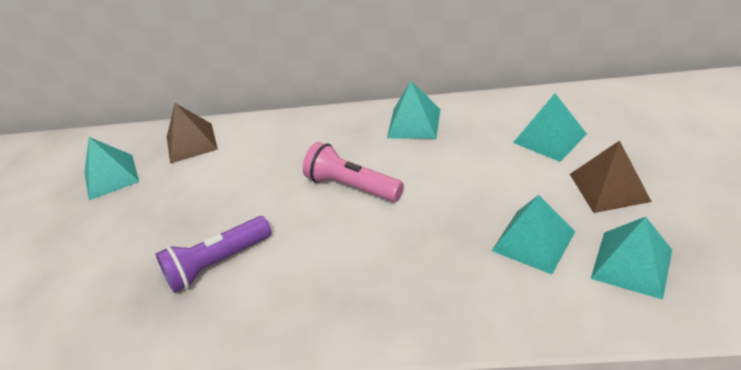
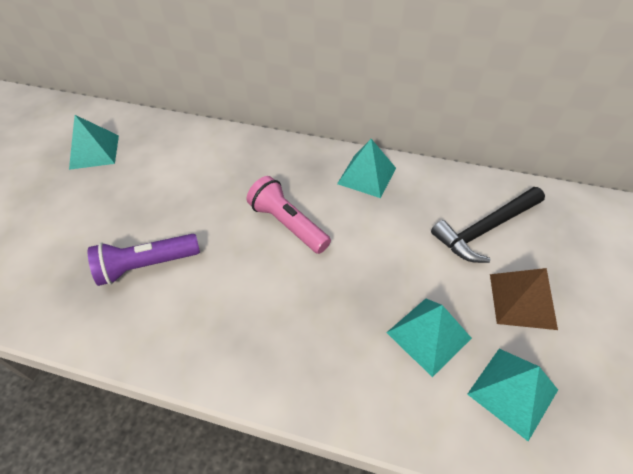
camera: 10 degrees right, 10 degrees up
brown pyramid [167,103,218,164] -> none
turquoise pyramid [513,93,587,162] -> black hammer [431,187,545,263]

